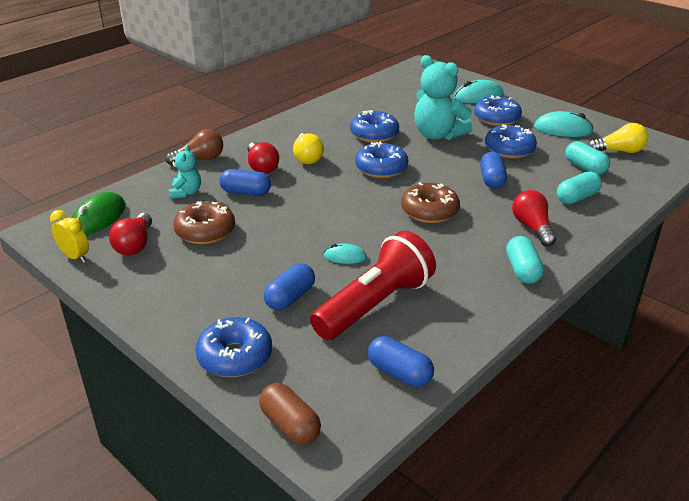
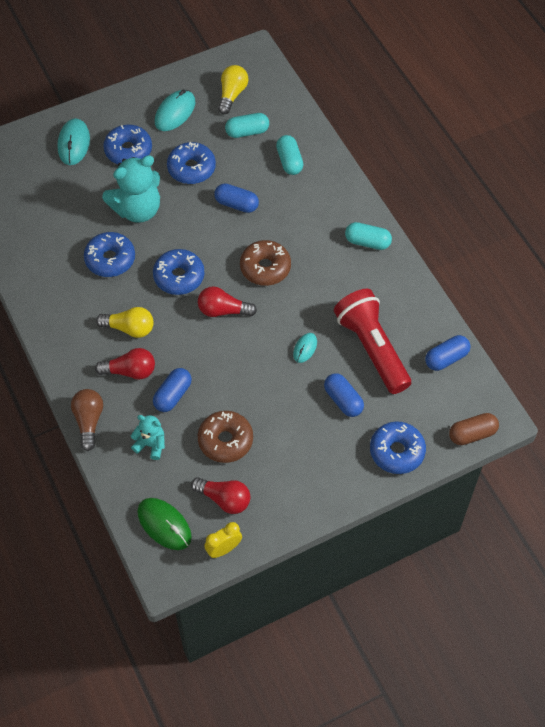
camera: 70 degrees left, 25 degrees up
red light bulb [512,190,556,246] -> red light bulb moved to [198,286,257,317]

